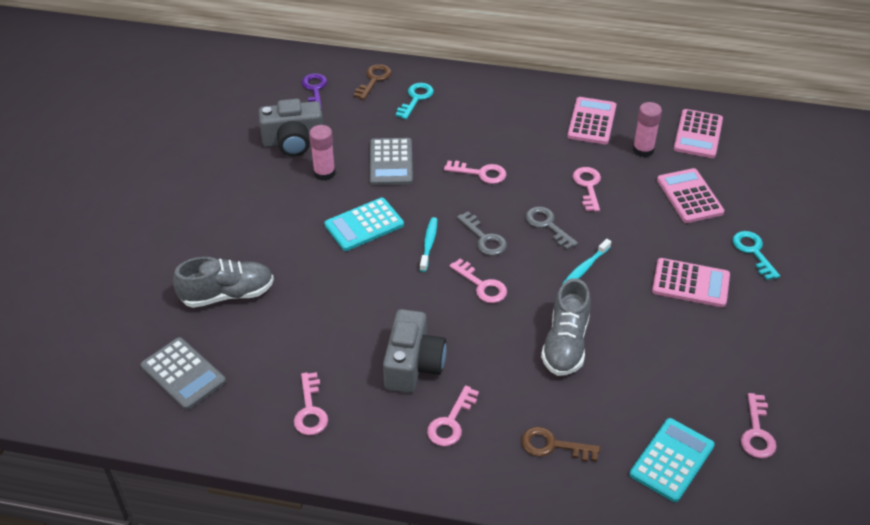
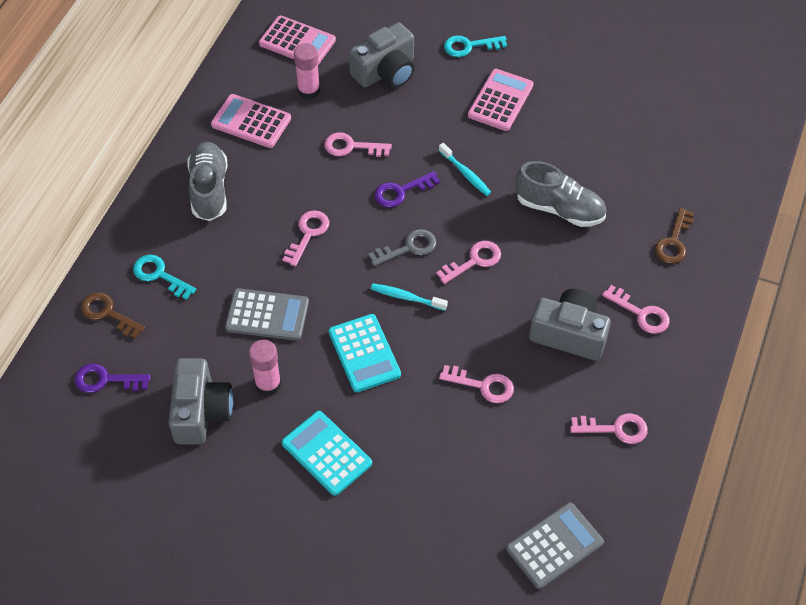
camera: 80 degrees left, 10 degrees up
grey shoe [173,257,274,308] -> grey shoe moved to [187,142,227,221]
grey key [525,206,578,250] -> purple key [375,171,440,208]
turquoise calculator [630,418,715,502] -> turquoise calculator moved to [282,411,372,496]
pink calculator [657,168,724,223] -> grey camera [349,22,415,88]
pink key [741,393,777,459] -> pink key moved to [439,365,514,403]

